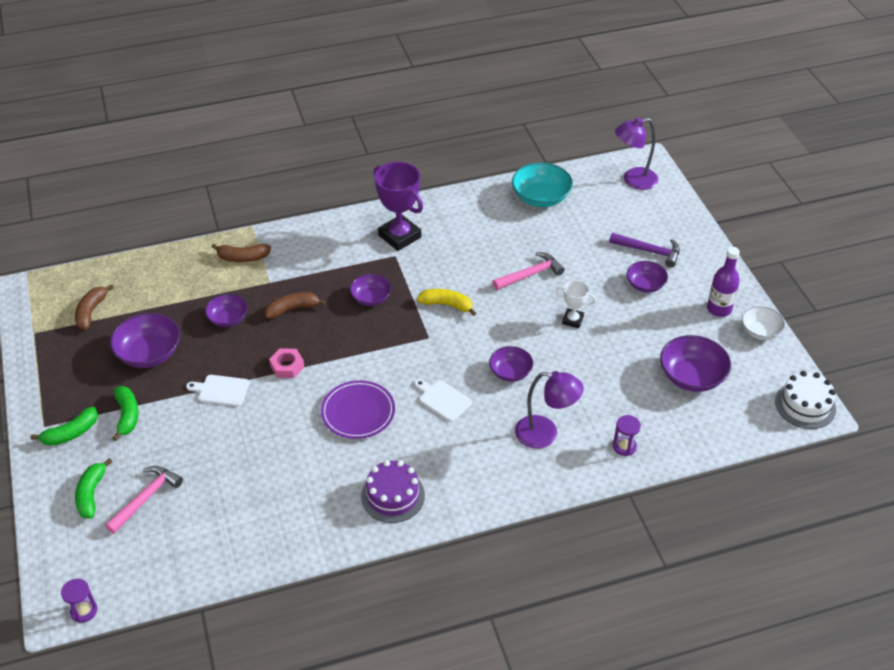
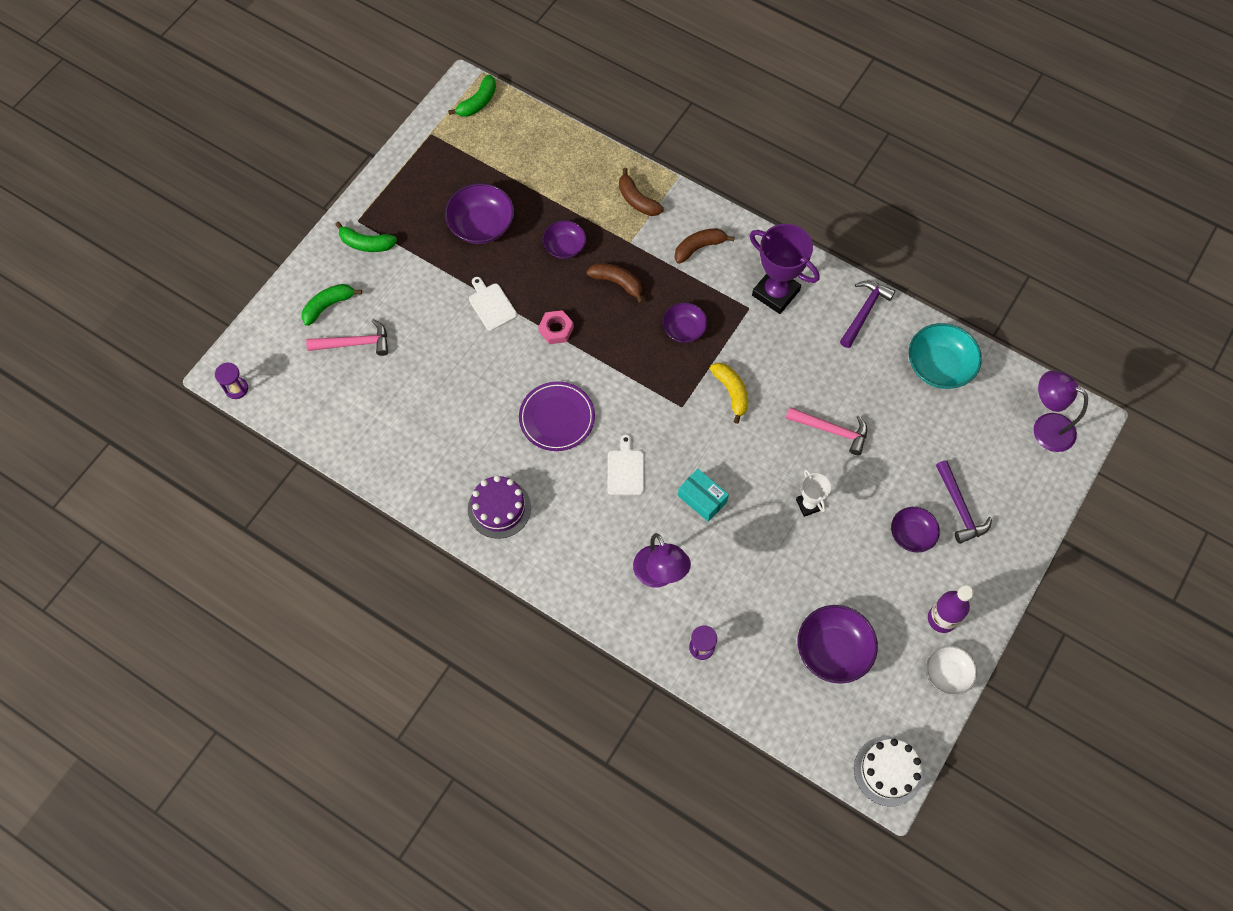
camera: 50 degrees right, 20 degrees up
brown banana [75,284,114,330] -> brown banana moved to [674,228,735,264]
green banana [112,386,138,441] -> green banana moved to [448,75,496,117]
purple trophy [374,162,423,251] -> purple trophy turned 60 degrees counterclockwise [749,224,820,314]
purple bowl [489,346,533,382] -> turquoise box [678,469,729,522]
none -> purple hammer [840,281,895,348]

